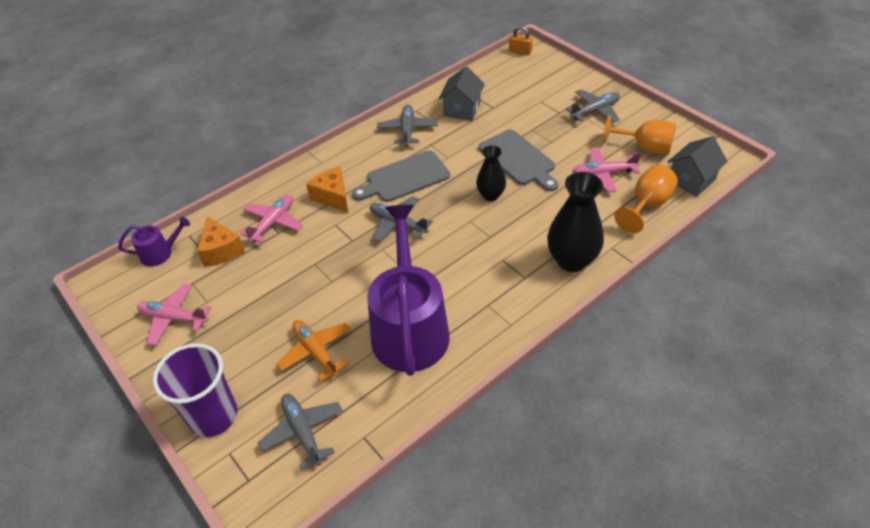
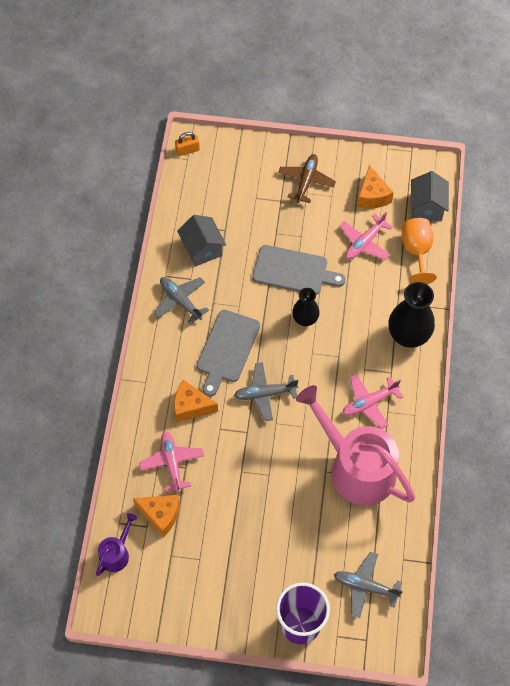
camera: 45 degrees left, 15 degrees up
pink plane [137,283,211,346] -> pink plane moved to [342,374,403,429]
orange plane [276,320,351,382] -> none
purple watering can [367,205,450,376] -> pink watering can [296,385,415,506]
grey plane [565,89,620,123] -> brown plane [278,154,336,203]
orange goblet [603,115,676,154] -> orange cheese [357,165,394,209]

